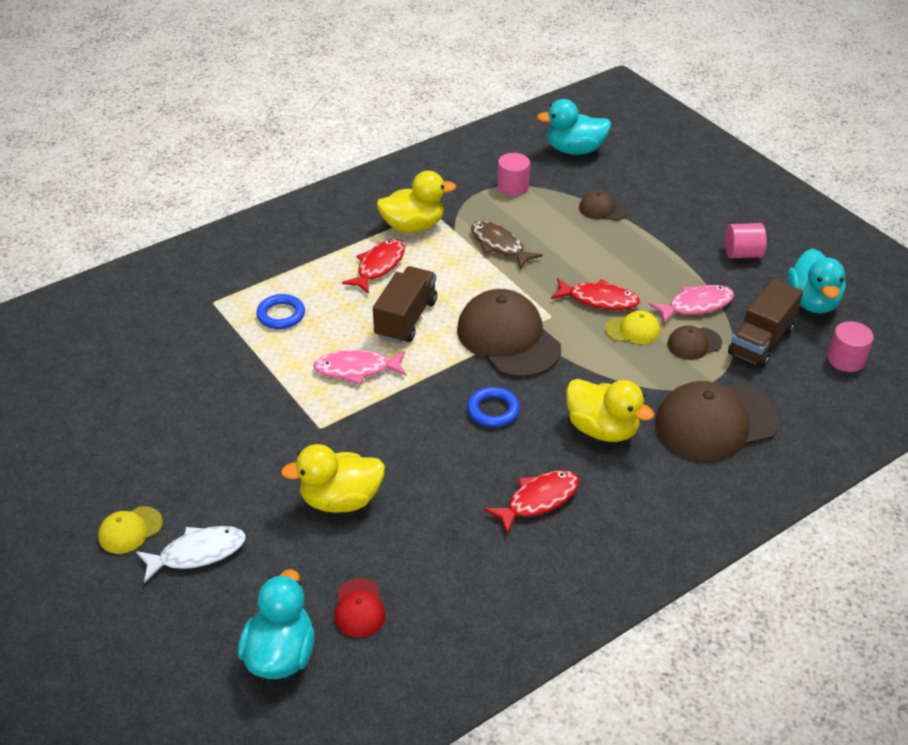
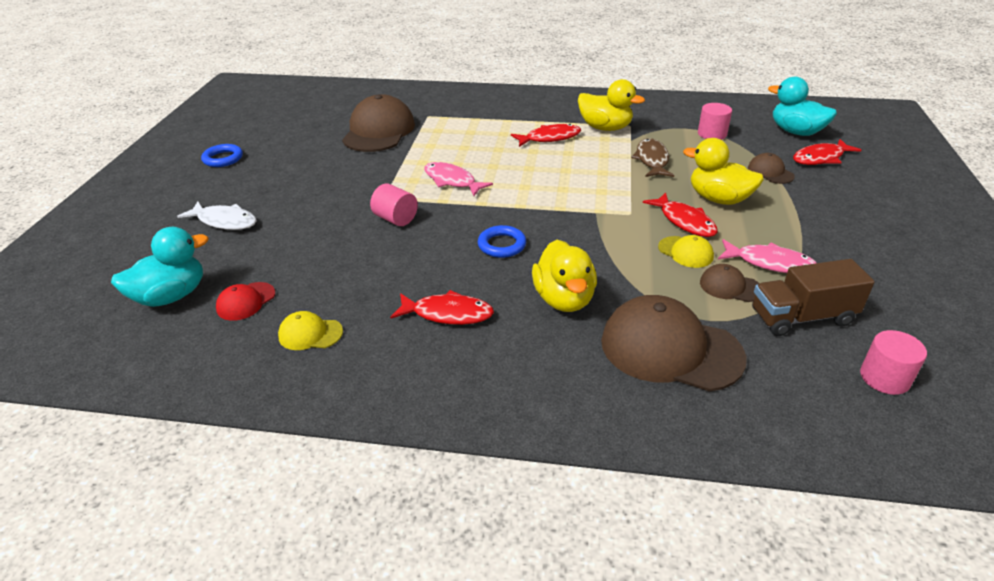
camera: 45 degrees right, 5 degrees down
yellow cap [98,506,163,554] -> yellow cap moved to [278,311,343,350]
blue ring [256,294,305,329] -> blue ring moved to [201,144,243,167]
yellow duck [281,444,385,513] -> yellow duck moved to [683,138,764,205]
brown truck [373,266,437,344] -> none
brown cap [457,289,561,378] -> brown cap moved to [342,94,415,152]
pink cylinder [725,223,767,258] -> pink cylinder moved to [370,184,418,226]
turquoise duck [787,249,846,314] -> none
none -> red fish [793,139,861,165]

